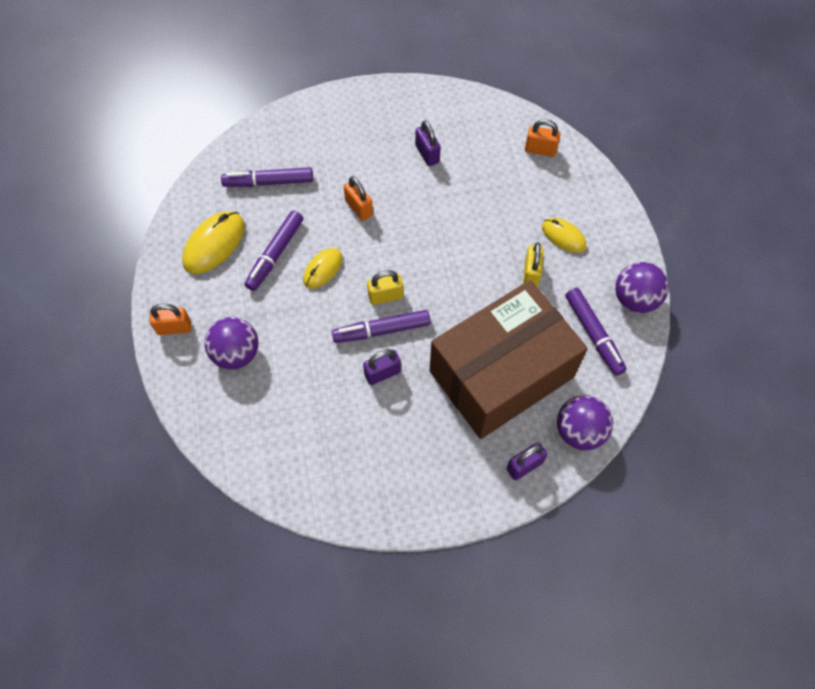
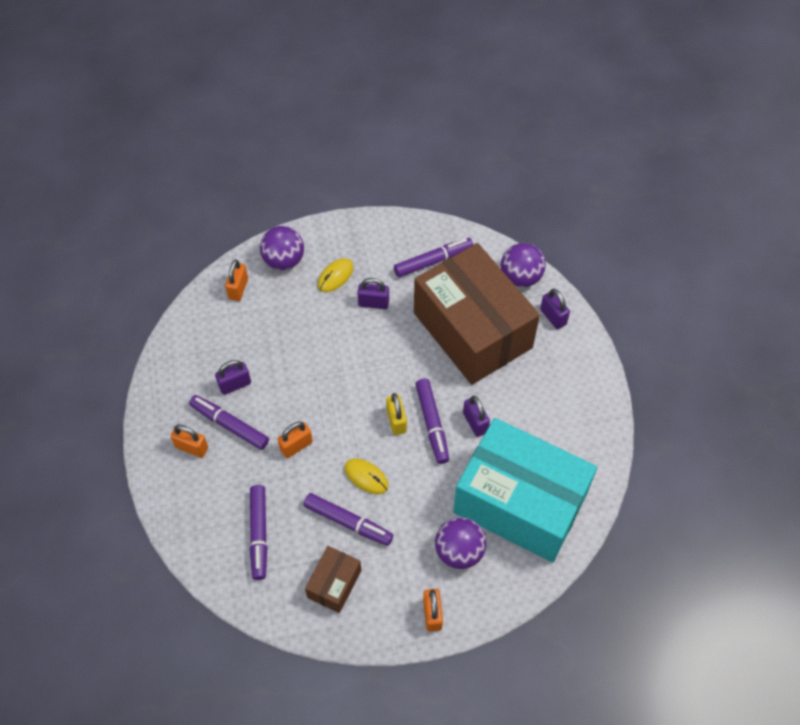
camera: 90 degrees left, 5 degrees down
yellow mouse [182,211,245,274] -> brown box [305,546,361,613]
yellow padlock [523,242,544,287] -> purple padlock [358,278,389,309]
purple ball [615,262,669,313] -> purple ball moved to [260,226,304,270]
none -> orange padlock [171,424,208,458]
none -> purple marker [189,395,269,450]
none -> turquoise box [453,418,597,563]

